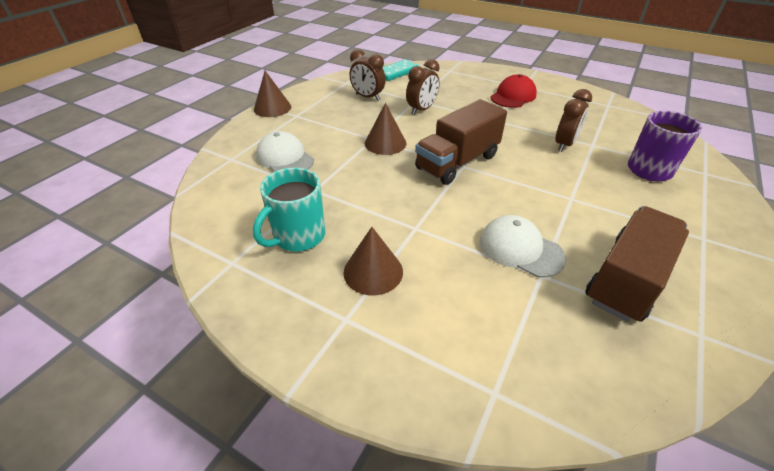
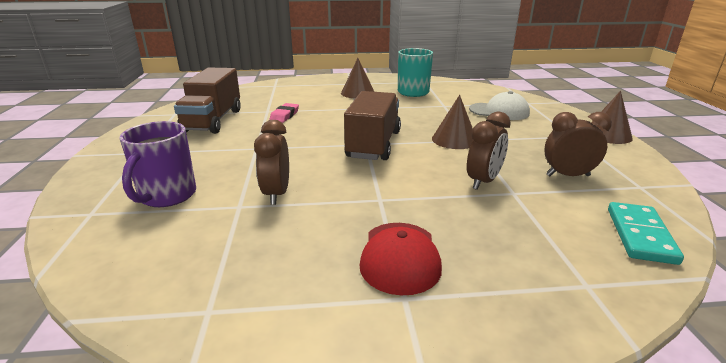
camera: 145 degrees right, 15 degrees down
brown clock [406,59,440,115] -> brown clock turned 150 degrees counterclockwise [467,111,511,190]
white cap [480,215,566,278] -> pink eraser [269,103,299,123]

